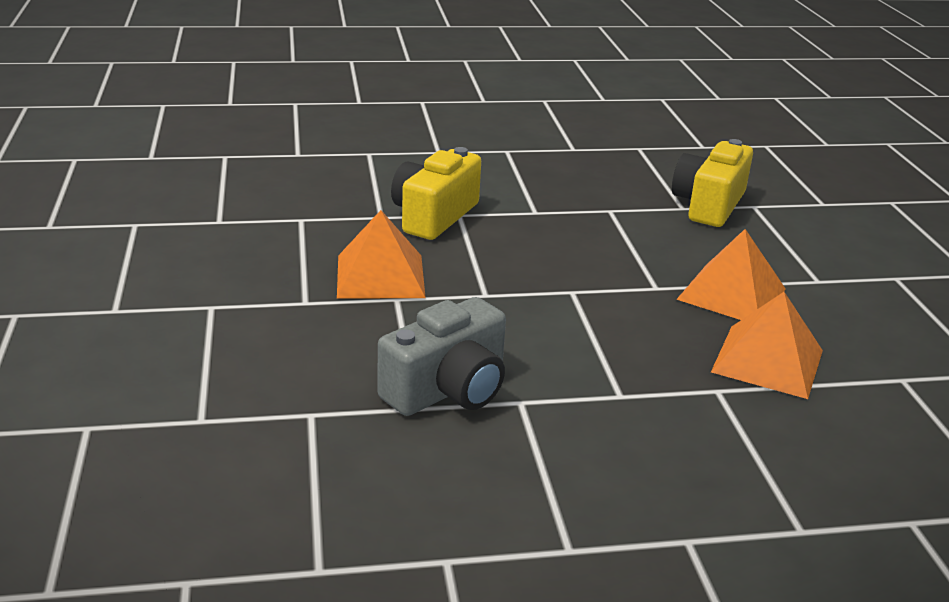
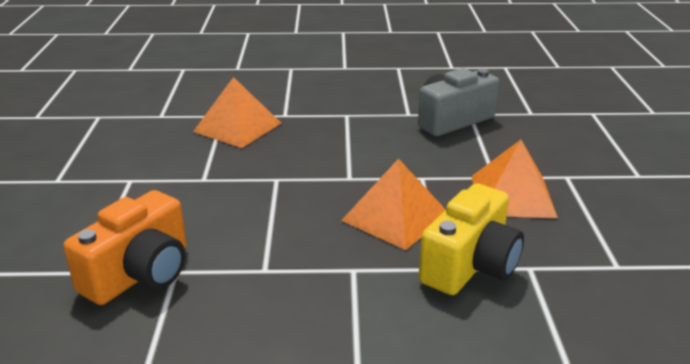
camera: 170 degrees left, 0 degrees up
yellow camera [672,139,753,227] -> orange camera [63,190,187,305]
orange pyramid [676,229,786,320] -> orange pyramid moved to [341,158,446,250]

